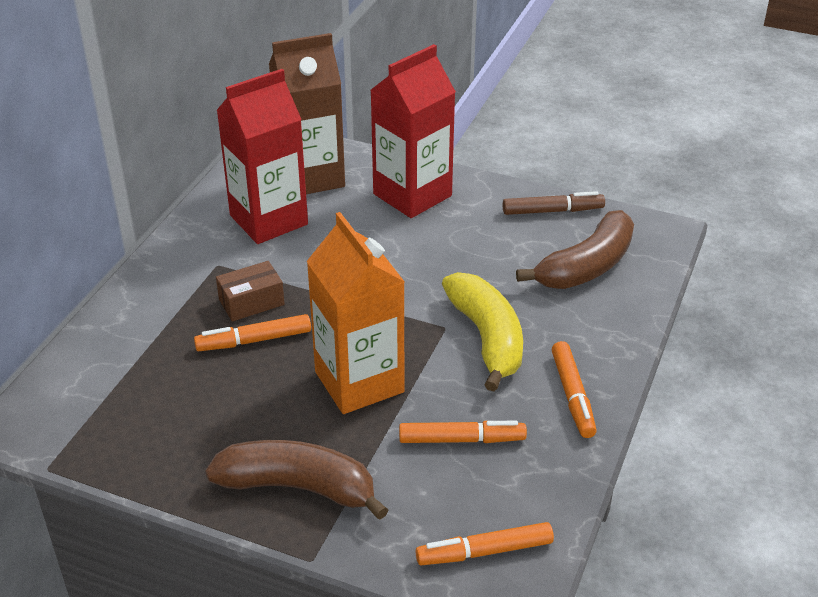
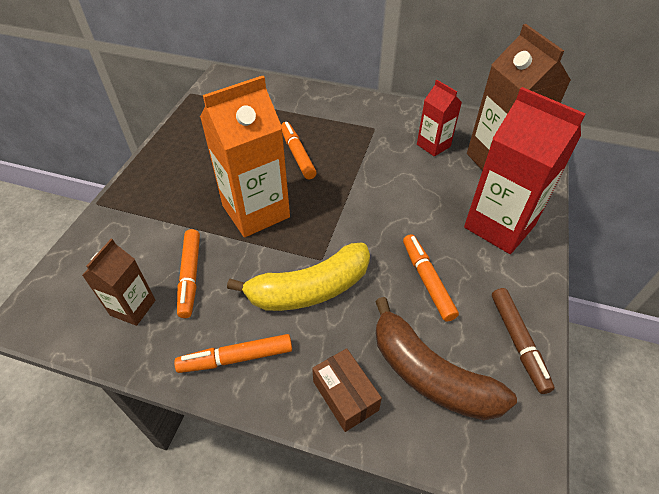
camera: 85 degrees right, 10 degrees up
brown banana [205,440,388,520] -> none
red carton [216,69,308,244] -> red carton [417,80,462,157], size x0.54
brown box [216,261,285,321] -> brown box moved to [312,348,382,432]
orange marker [416,522,554,565] -> orange marker moved to [403,234,459,322]
none -> brown carton [82,239,156,326]

